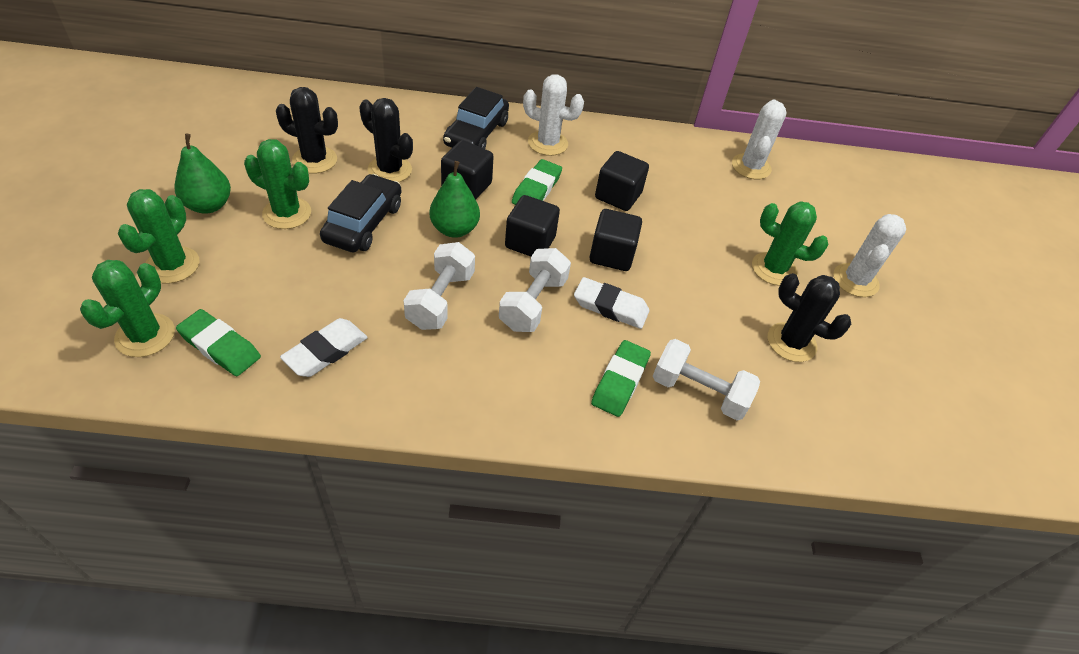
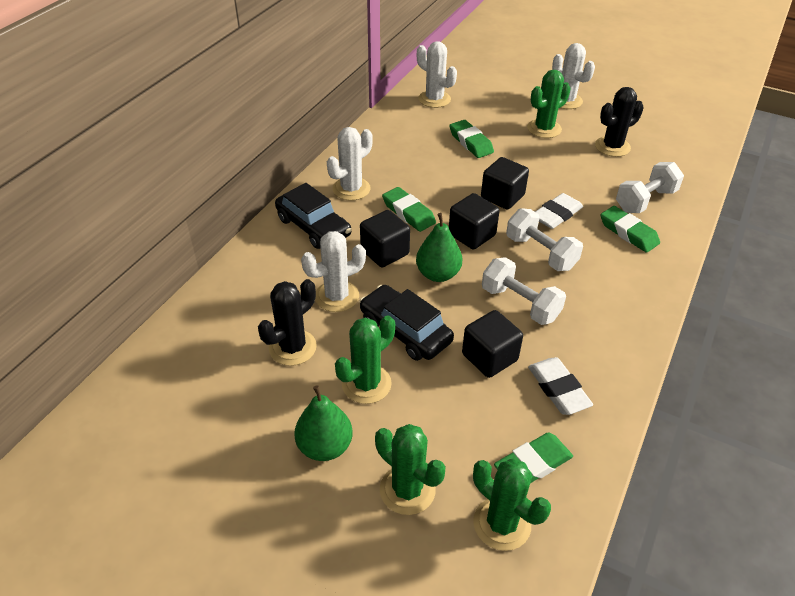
camera: 60 degrees left, 5 degrees down
black cactus [359,98,413,182] -> white cactus [301,231,366,312]
black cube [595,151,649,211] -> black cube moved to [462,310,523,378]
none -> green eraser [449,120,494,158]

